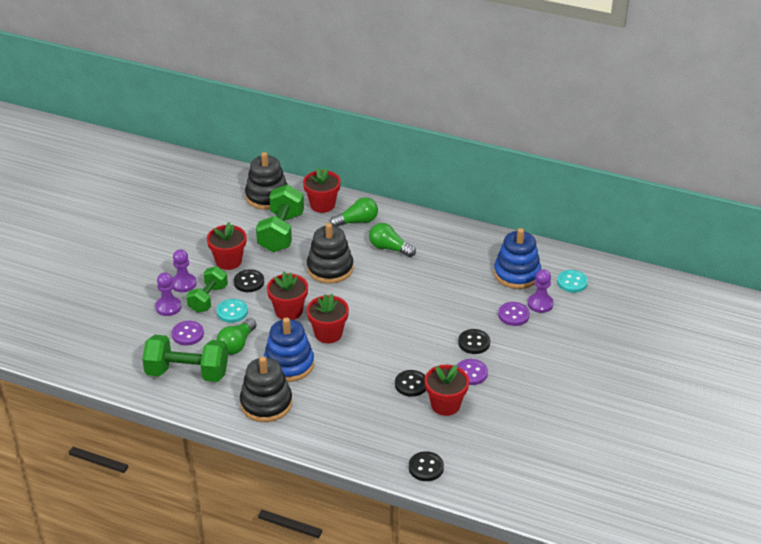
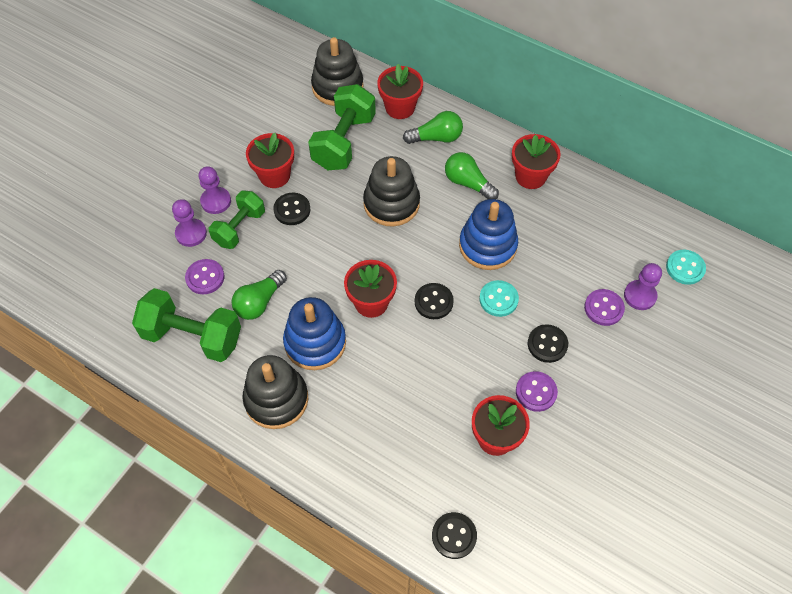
camera: 10 degrees right, 20 degrees up
turquoise button [217,299,248,323] -> turquoise button moved to [479,280,519,317]
red flower pot [267,272,308,320] -> red flower pot moved to [512,134,561,189]
black button [395,370,426,397] -> black button moved to [415,283,454,319]
blue stacking toy [494,228,541,289] -> blue stacking toy moved to [459,199,518,270]

